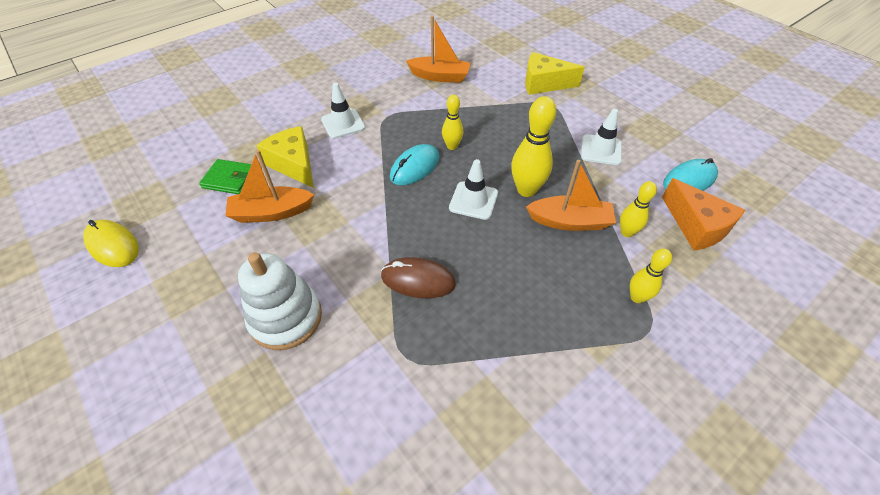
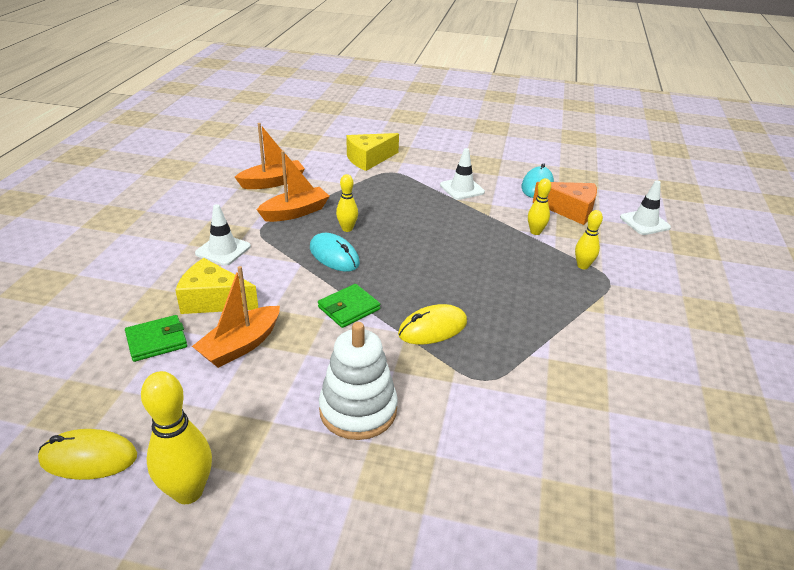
camera: 40 degrees left, 15 degrees down
brown mouse [381,257,456,298] -> yellow mouse [398,304,467,344]
turquoise mouse [390,144,440,185] -> turquoise mouse turned 45 degrees counterclockwise [310,233,360,272]
white traffic cone [449,159,498,220] -> white traffic cone moved to [620,180,671,235]
yellow bowling pin [511,96,556,197] -> yellow bowling pin moved to [141,371,212,504]
orange boat [526,160,616,231] -> orange boat moved to [257,151,330,222]
none -> green wallet [318,284,380,328]

